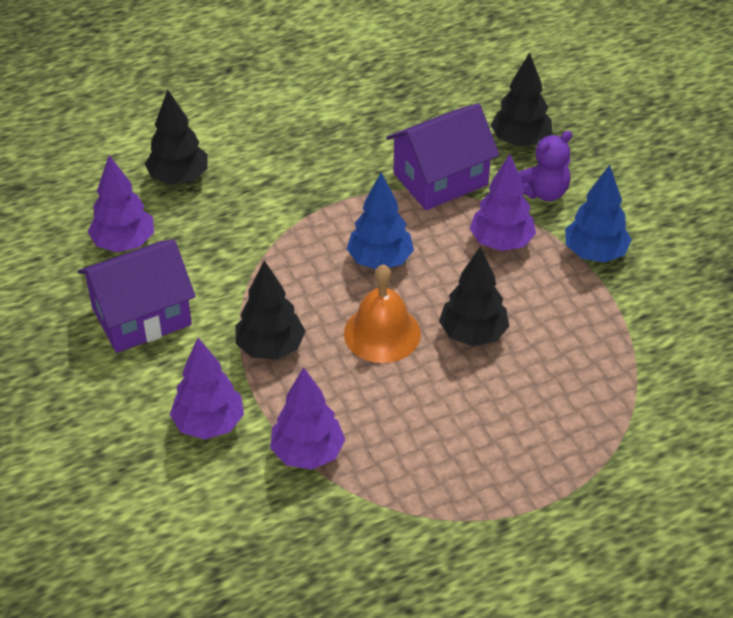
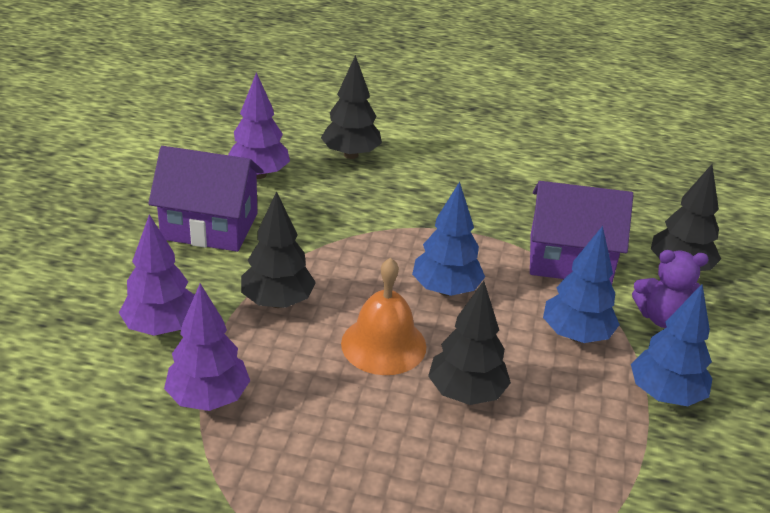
camera: 35 degrees right, 10 degrees down
purple tree [469,154,536,251] -> blue tree [543,226,620,343]

